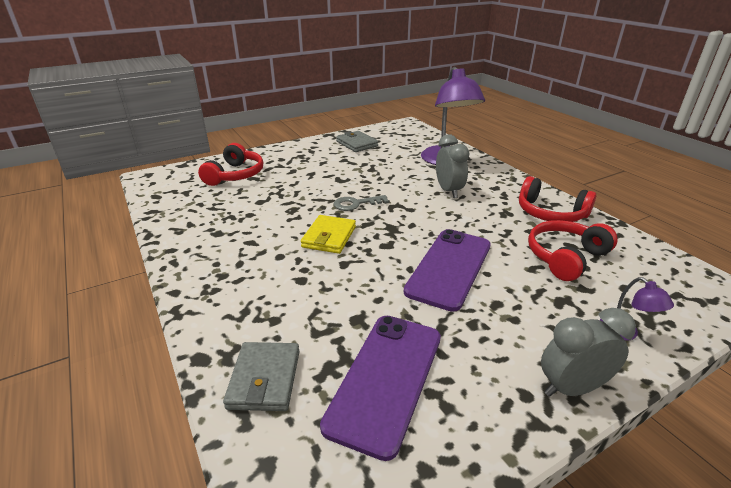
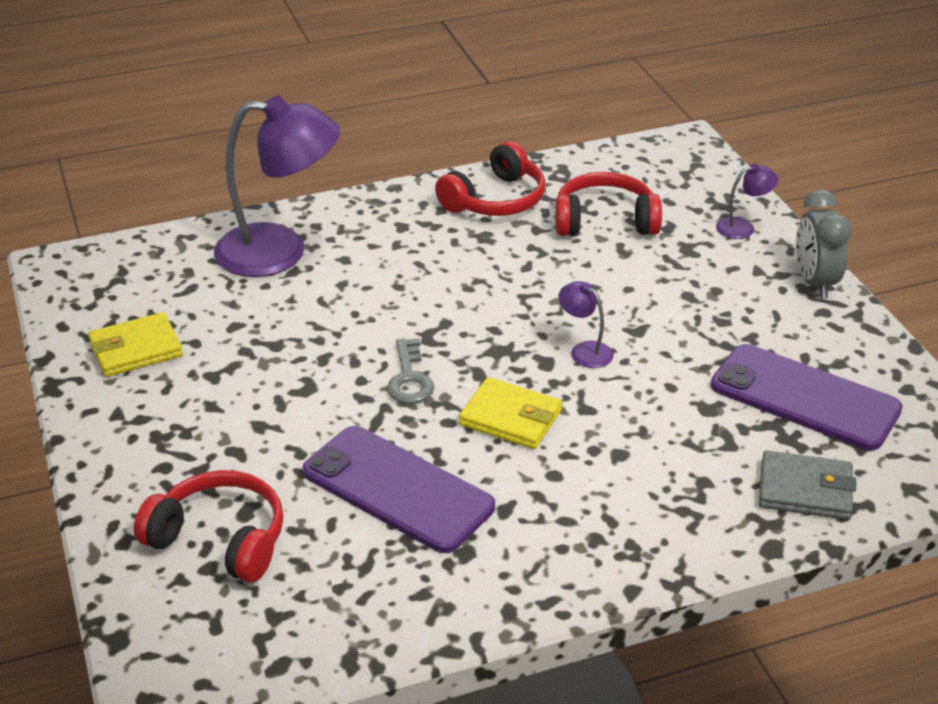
camera: 80 degrees left, 5 degrees up
grey wallet [336,131,378,152] -> yellow wallet [88,312,183,377]
purple phone [404,229,491,312] -> purple phone moved to [303,426,495,553]
grey clock [436,134,469,198] -> none
red headphones [528,220,618,281] -> red headphones turned 120 degrees clockwise [555,172,662,236]
none -> purple lamp [558,281,614,368]

